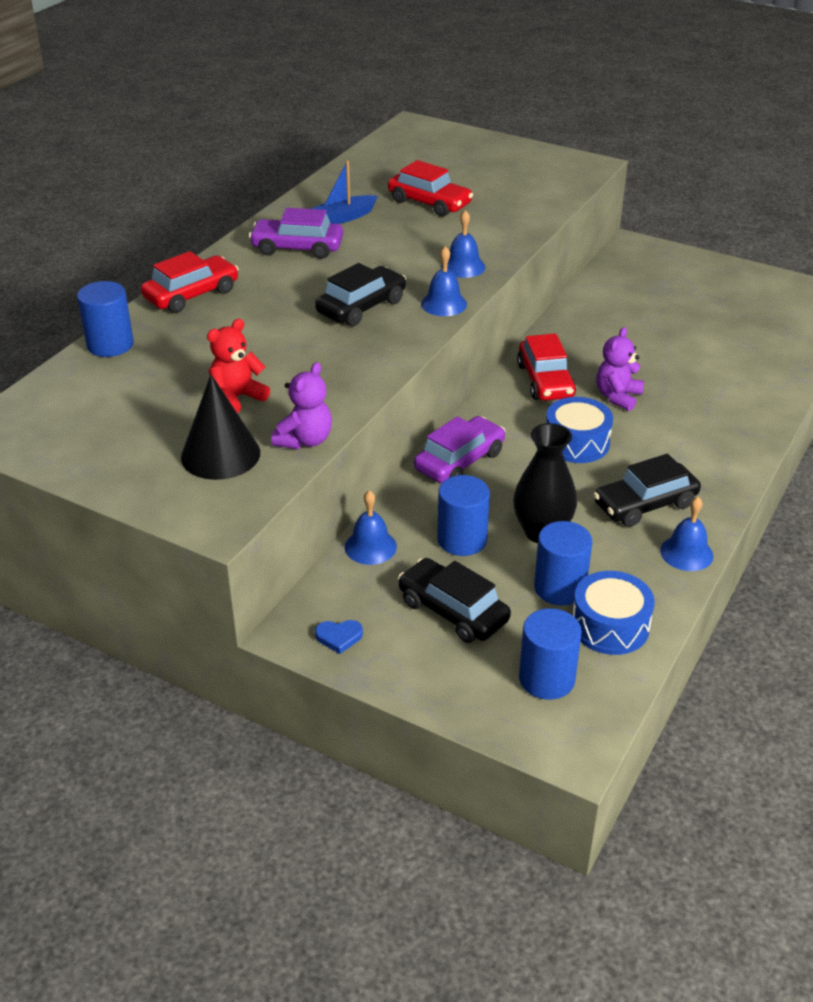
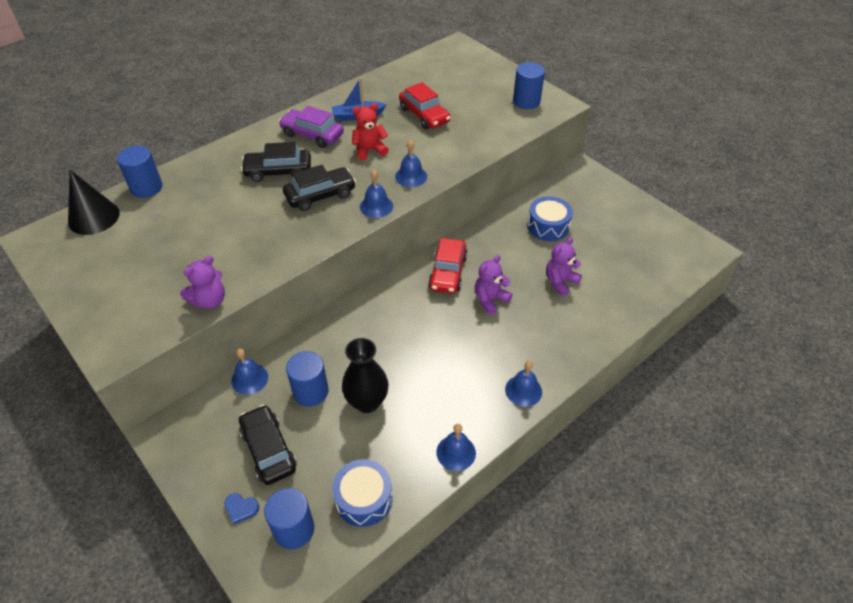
camera: 20 degrees right, 10 degrees up
red car [141,251,238,313] -> none
black cone [181,375,260,480] -> black cone moved to [68,170,120,235]
red teddy bear [207,319,270,413] -> red teddy bear moved to [352,103,389,161]
blue heart [315,620,363,654] -> blue heart moved to [224,493,259,524]
purple car [414,416,505,483] -> none
blue cylinder [534,521,592,606] -> blue cylinder moved to [513,62,545,109]
blue drum [546,397,613,463] -> blue drum moved to [527,196,573,241]
black car [593,454,701,527] -> black car moved to [241,142,311,182]
none -> blue bell [505,360,542,407]
none -> purple teddy bear [546,237,582,296]

